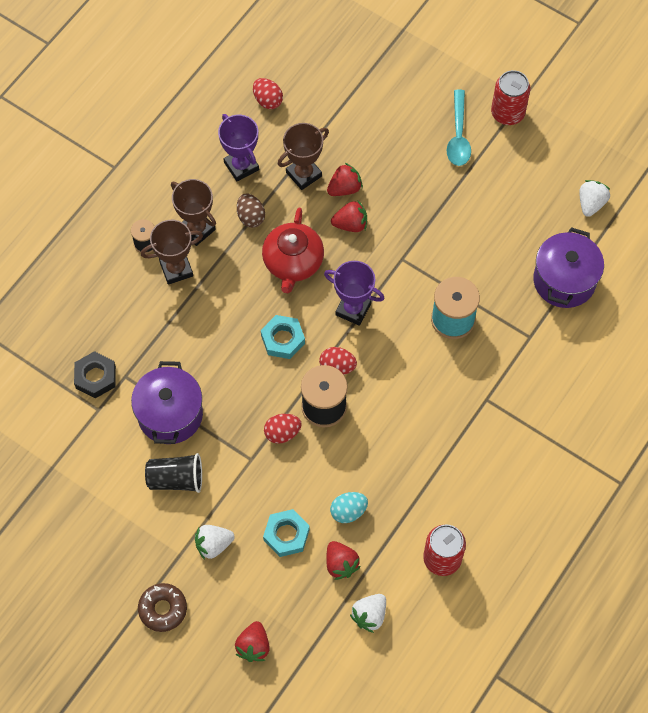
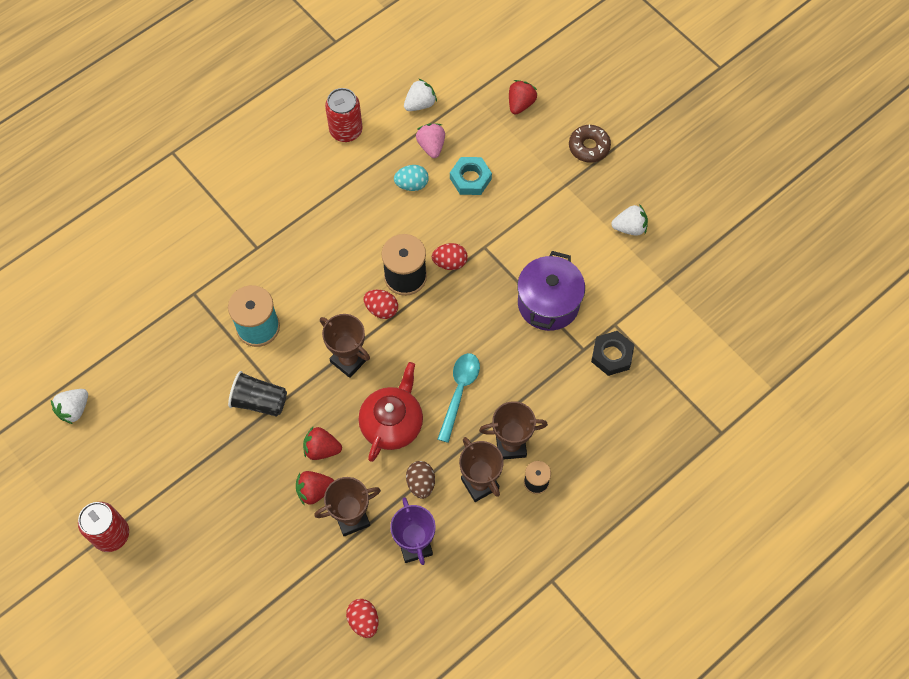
camera: 165 degrees left, 0 degrees up
black cup [145,453,202,493] -> black cup moved to [228,371,287,417]
white strawberry [195,525,235,560] -> white strawberry moved to [611,204,648,236]
turquoise nut [261,315,305,359] -> none
purple trophy [324,261,385,326] -> brown trophy [320,314,370,378]
red strawberry [326,541,361,580] -> pink strawberry [416,124,445,158]
turquoise spoon [446,90,471,166] -> turquoise spoon moved to [438,353,480,443]
purple pot [533,227,604,308] -> none

